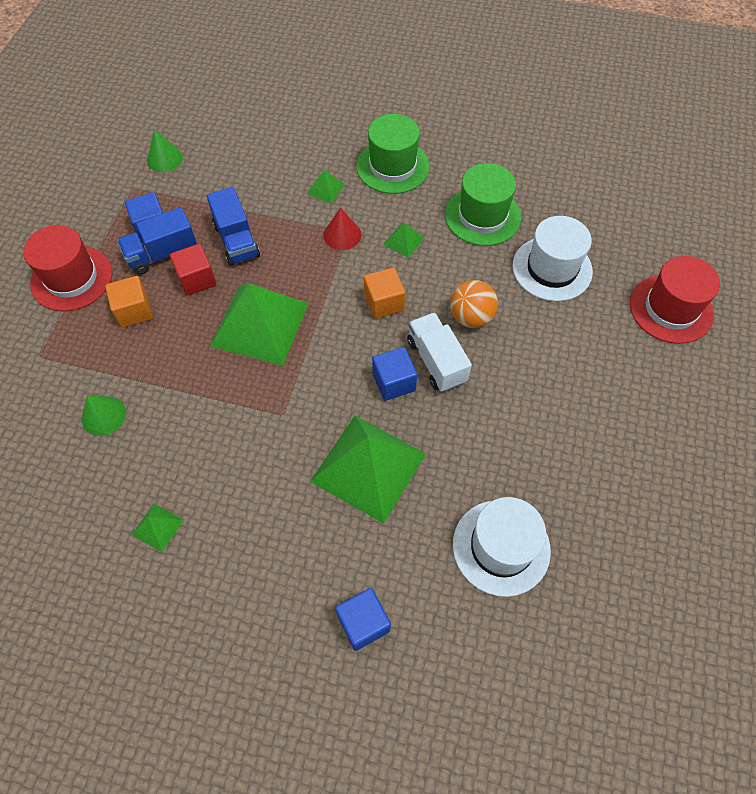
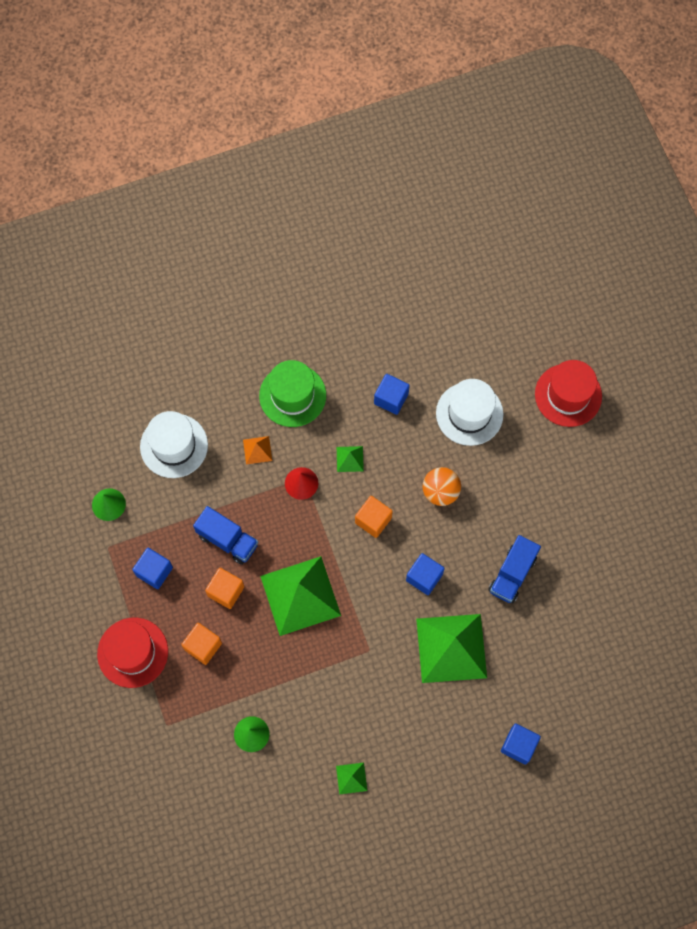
camera: 35 degrees left, 10 degrees up
blue truck [117,207,197,275] -> blue truck moved to [488,535,541,603]
red cube [170,244,216,296] -> orange cube [205,568,244,609]
green pyramid [306,170,345,204] -> orange pyramid [243,436,272,464]
white truck [407,312,472,392] -> none
green hat [445,163,521,246] -> blue cube [374,374,410,415]
white hat [453,497,551,597] -> white hat moved to [140,411,208,478]

